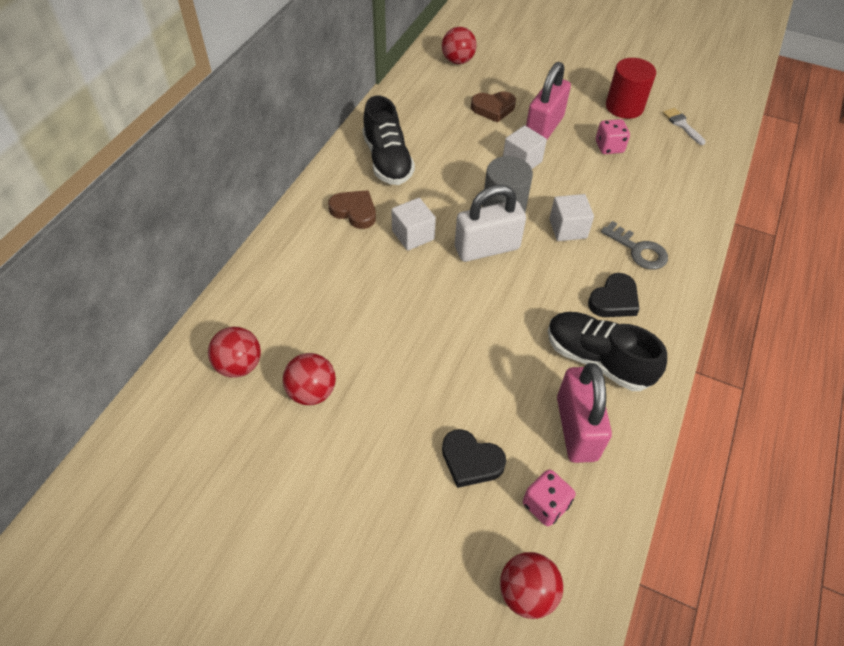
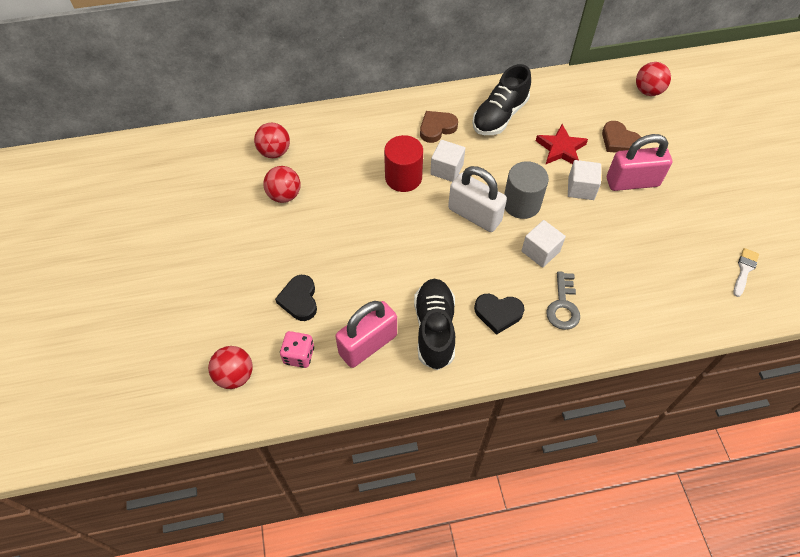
camera: 55 degrees right, 5 degrees up
brown heart [328,190,376,229] -> brown heart turned 120 degrees counterclockwise [420,111,458,143]
pink dice [596,119,630,154] -> none
red cylinder [606,58,656,119] -> red cylinder moved to [384,135,423,192]
none -> red star [536,124,588,165]

